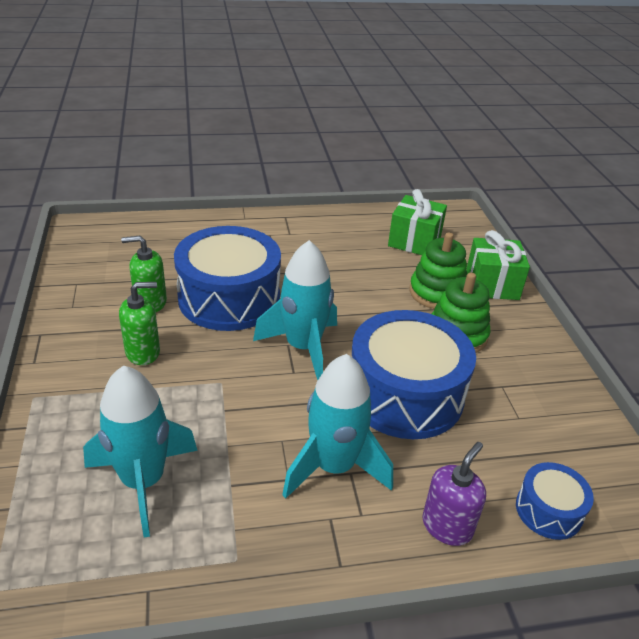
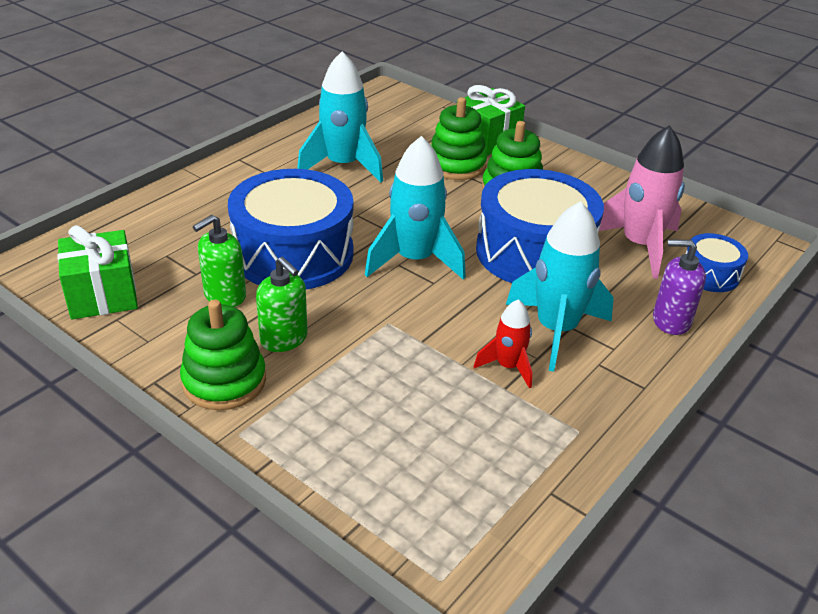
camera: 40 degrees left, 0 degrees up
turquoise rocket [83,365,198,537] -> turquoise rocket moved to [297,51,383,183]
green soap dispenser [119,282,160,365] -> green soap dispenser turned 105 degrees clockwise [256,257,308,352]
green gift [388,189,447,255] -> green gift moved to [57,225,138,319]
purple soap dispenser [422,442,486,546] -> purple soap dispenser turned 75 degrees counterclockwise [653,240,706,335]
none -> green stacking toy [180,300,266,410]
none -> red rocket [474,299,533,388]
none -> pink rocket [599,125,685,279]

